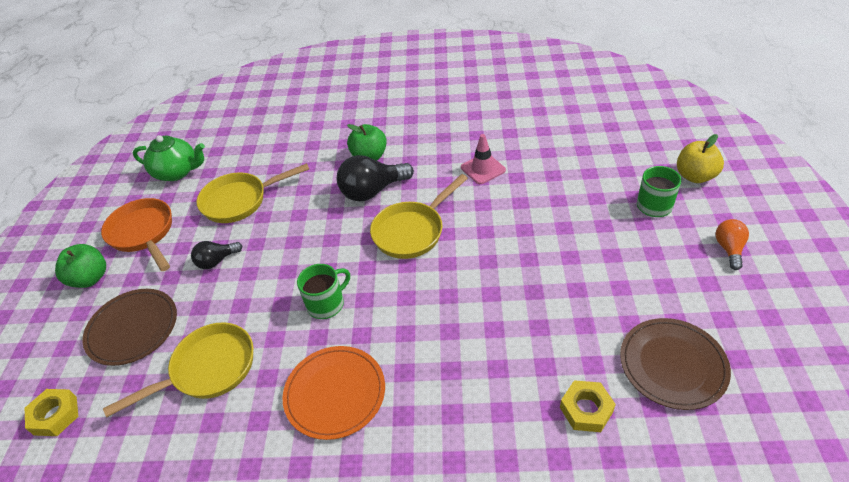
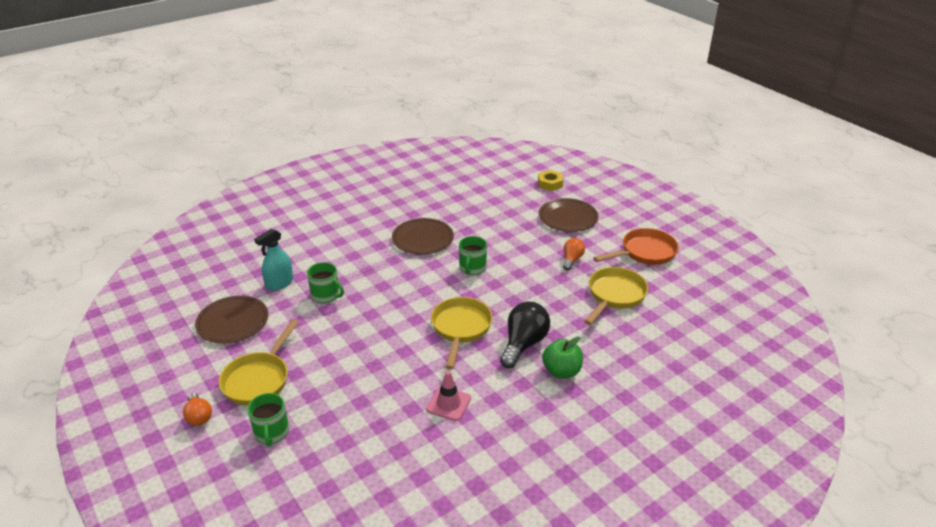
camera: 140 degrees right, 10 degrees down
green apple [55,244,106,288] -> none
orange pan [101,198,172,271] -> orange pan turned 45 degrees counterclockwise [593,228,679,265]
yellow pan [103,323,253,417] -> yellow pan moved to [219,319,299,405]
green teapot [133,135,205,181] -> none
black light bulb [191,241,242,269] -> orange light bulb [563,238,585,270]
orange plate [282,346,385,440] -> brown plate [392,218,454,254]
yellow nut [560,380,616,432] -> turquoise spray bottle [254,228,293,291]
yellow apple [677,134,724,183] -> none
none -> green mug [307,262,344,304]

